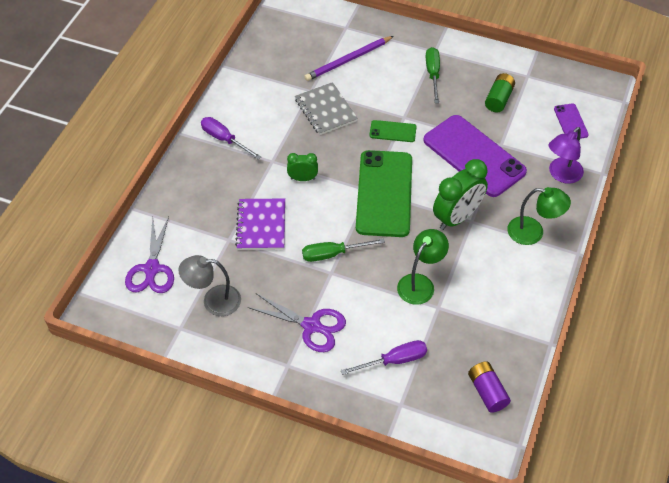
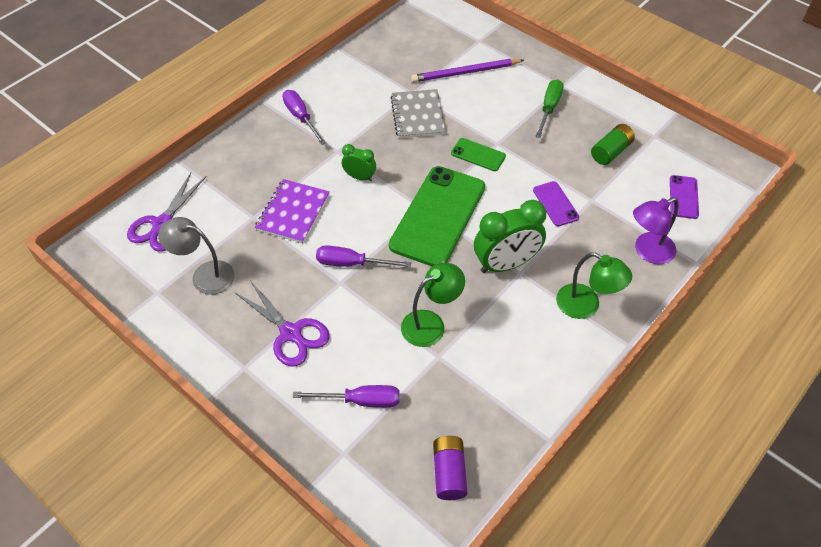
camera: 20 degrees right, 0 degrees up
green screwdriver [302,238,385,262] -> purple screwdriver [316,245,411,267]
purple phone [423,115,527,197] -> purple phone [533,181,579,226], size x0.46

